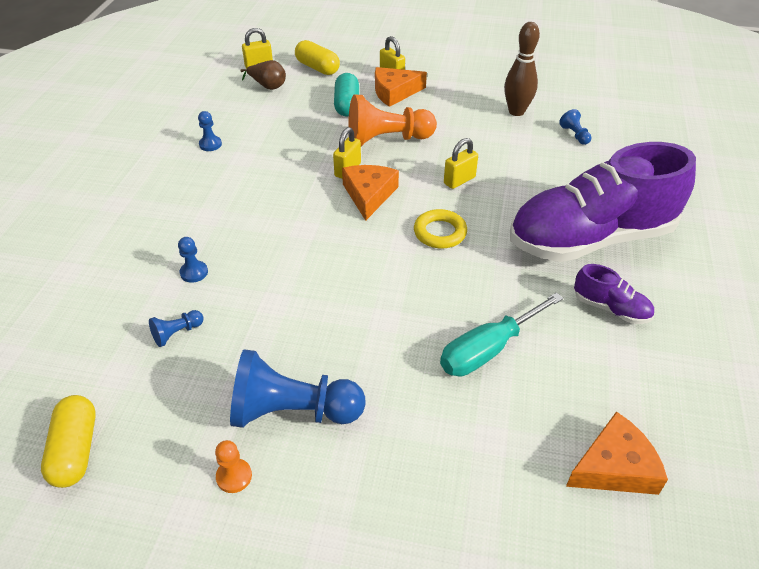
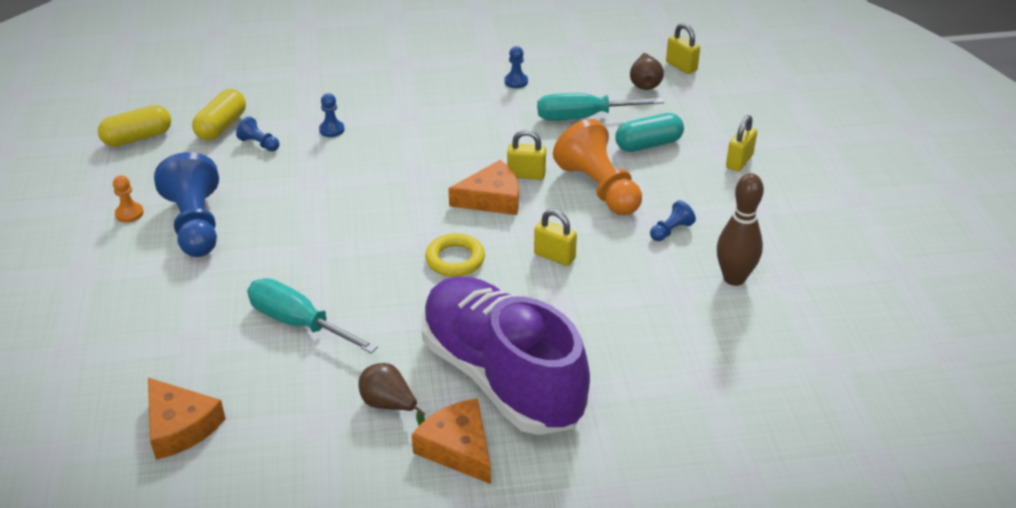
camera: 70 degrees right, 5 degrees down
yellow capsule [295,40,340,75] -> yellow capsule moved to [192,89,246,140]
orange cheese [375,67,427,107] -> orange cheese moved to [412,398,491,484]
blue pawn [559,109,591,145] -> blue pawn moved to [650,200,696,241]
purple shoe [574,264,654,324] -> brown pear [358,363,425,425]
none -> turquoise screwdriver [537,93,664,121]

